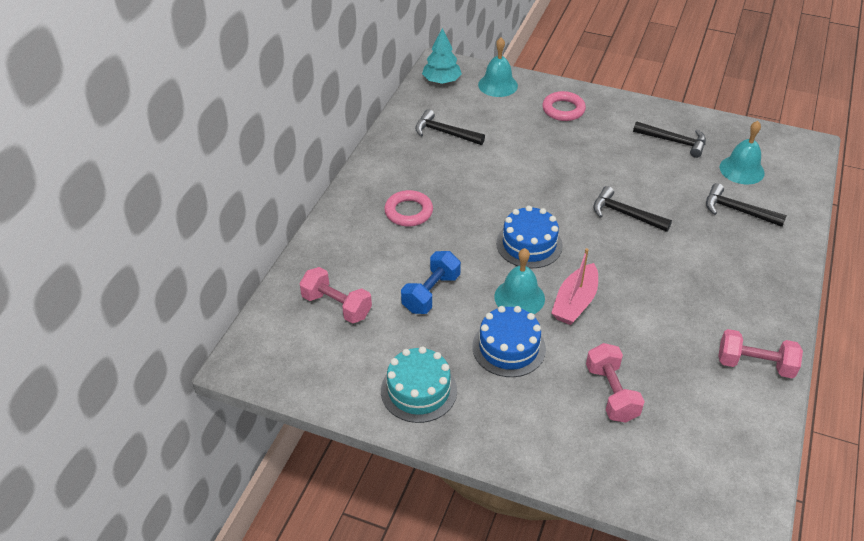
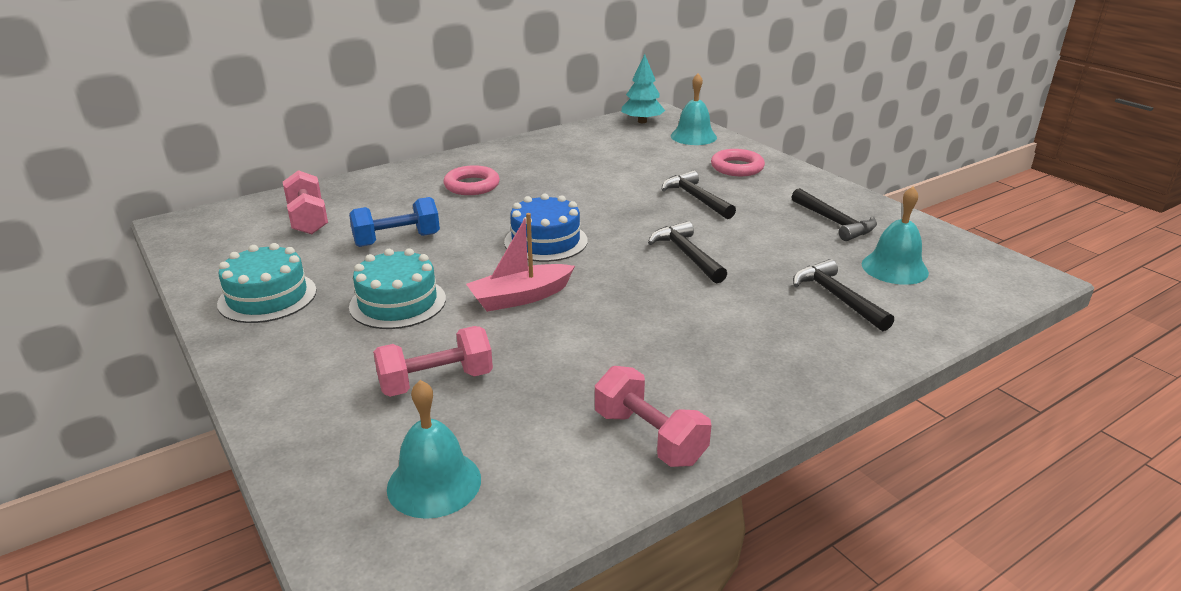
camera: 35 degrees right, 15 degrees down
black hammer [415,109,485,145] -> black hammer moved to [662,170,736,219]
blue cake [472,306,546,377] -> turquoise cake [349,248,446,329]
turquoise bell [494,248,545,314] -> turquoise bell moved to [387,380,481,519]
pink dumbbell [586,343,645,423] -> pink dumbbell turned 45 degrees clockwise [373,326,493,397]

